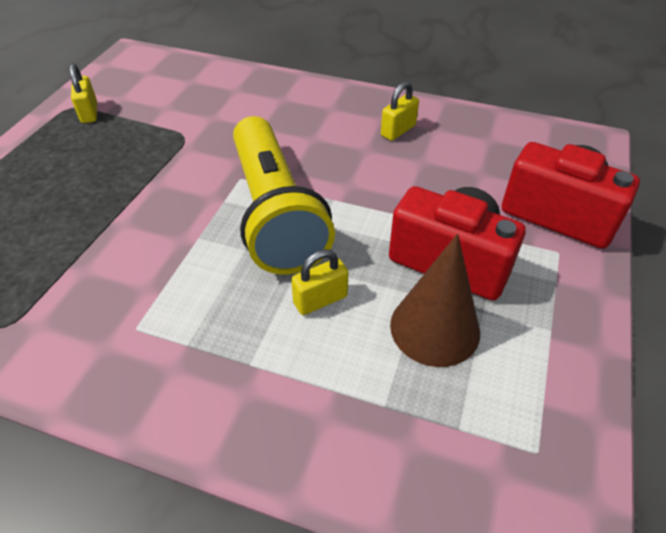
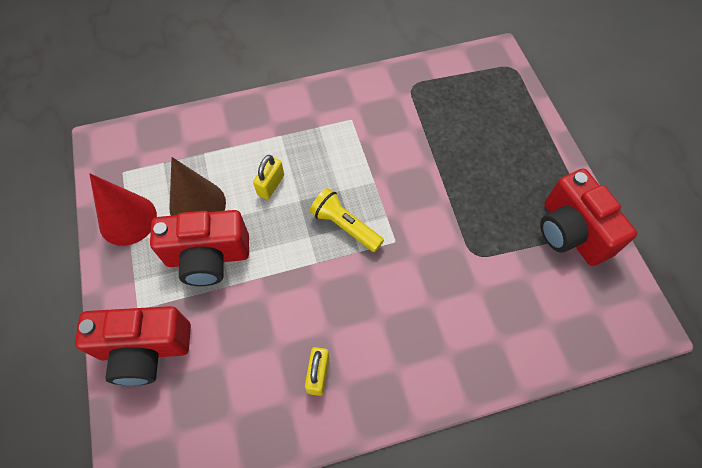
camera: 145 degrees right, 15 degrees up
yellow padlock [69,64,97,123] -> red camera [540,169,637,266]
yellow flashlight [233,116,335,275] -> yellow flashlight [310,188,384,252], size x0.51
none -> red cone [89,173,157,246]

